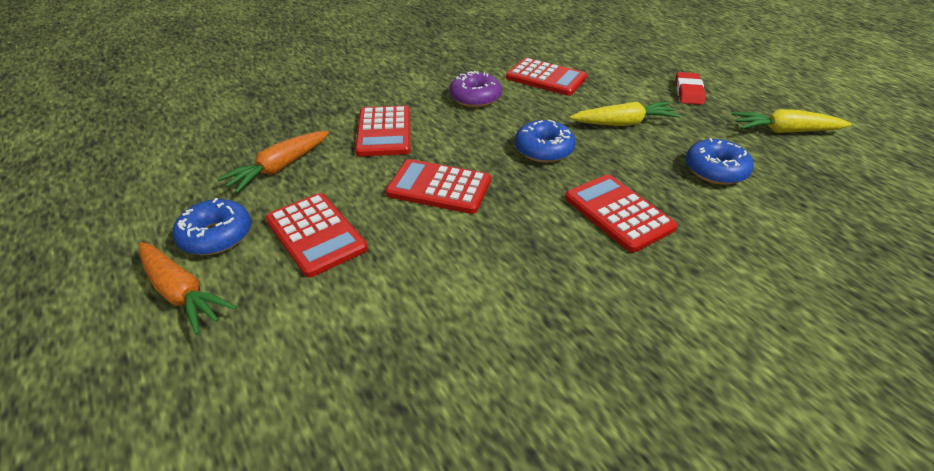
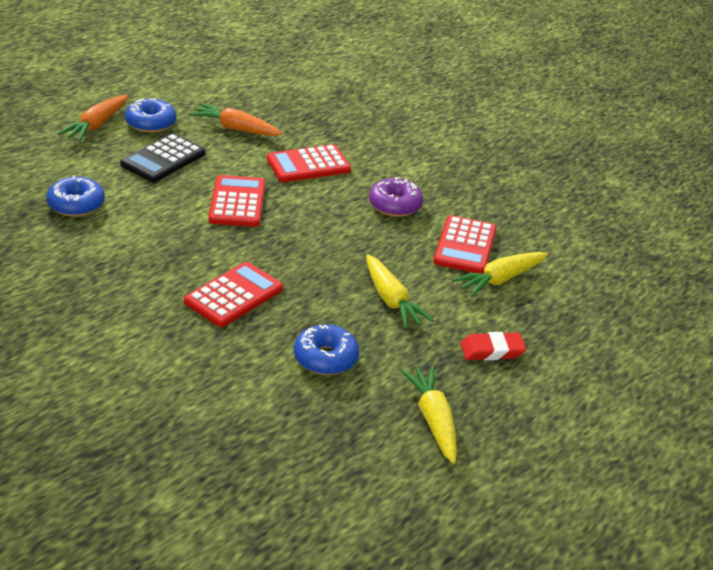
camera: 70 degrees right, 5 degrees down
red calculator [266,193,368,278] -> black calculator [120,133,205,182]
blue donut [515,120,576,163] -> blue donut moved to [47,175,105,217]
none -> yellow carrot [452,252,548,297]

